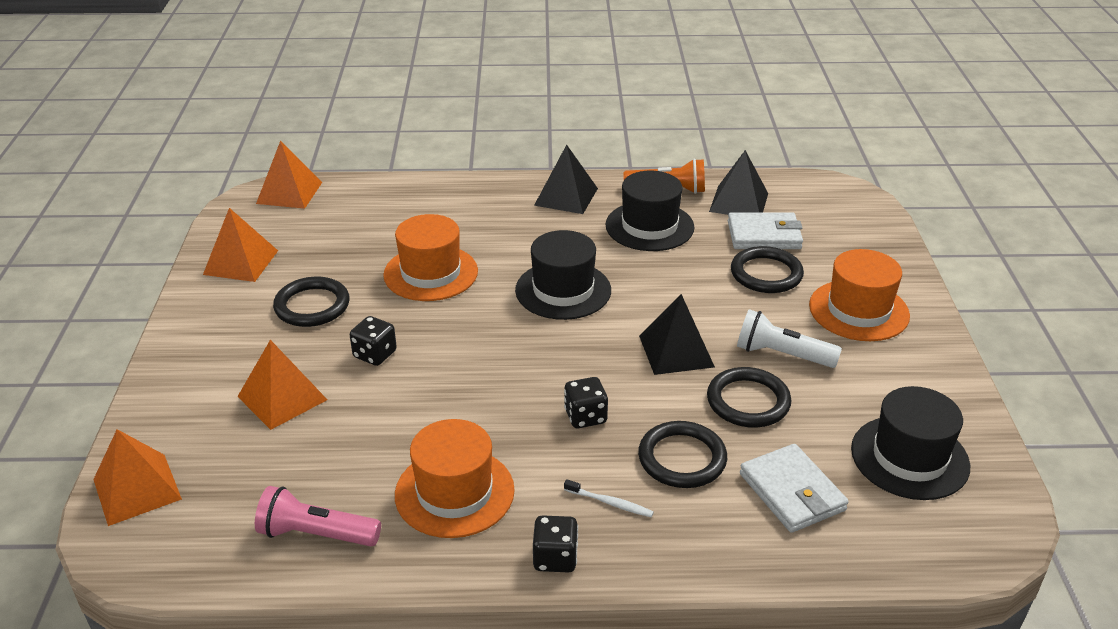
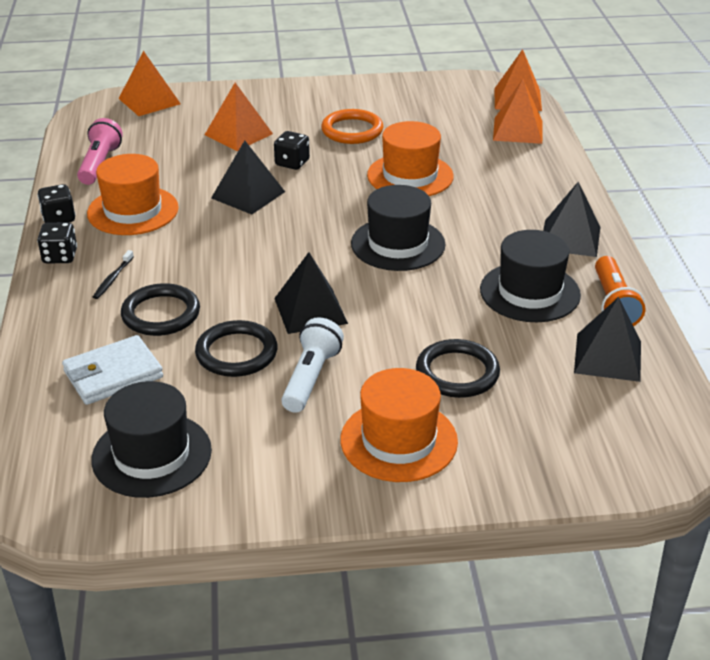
camera: 85 degrees right, 0 degrees up
orange pyramid [203,208,278,282] -> orange pyramid moved to [493,79,542,144]
black ring [273,277,349,327] -> orange ring [321,109,384,144]
black dice [564,377,608,428] -> black dice moved to [37,184,76,223]
white toothbrush [564,479,654,517] -> black toothbrush [93,250,134,299]
white wallet [728,212,803,249] -> none
none -> black pyramid [211,140,285,215]

